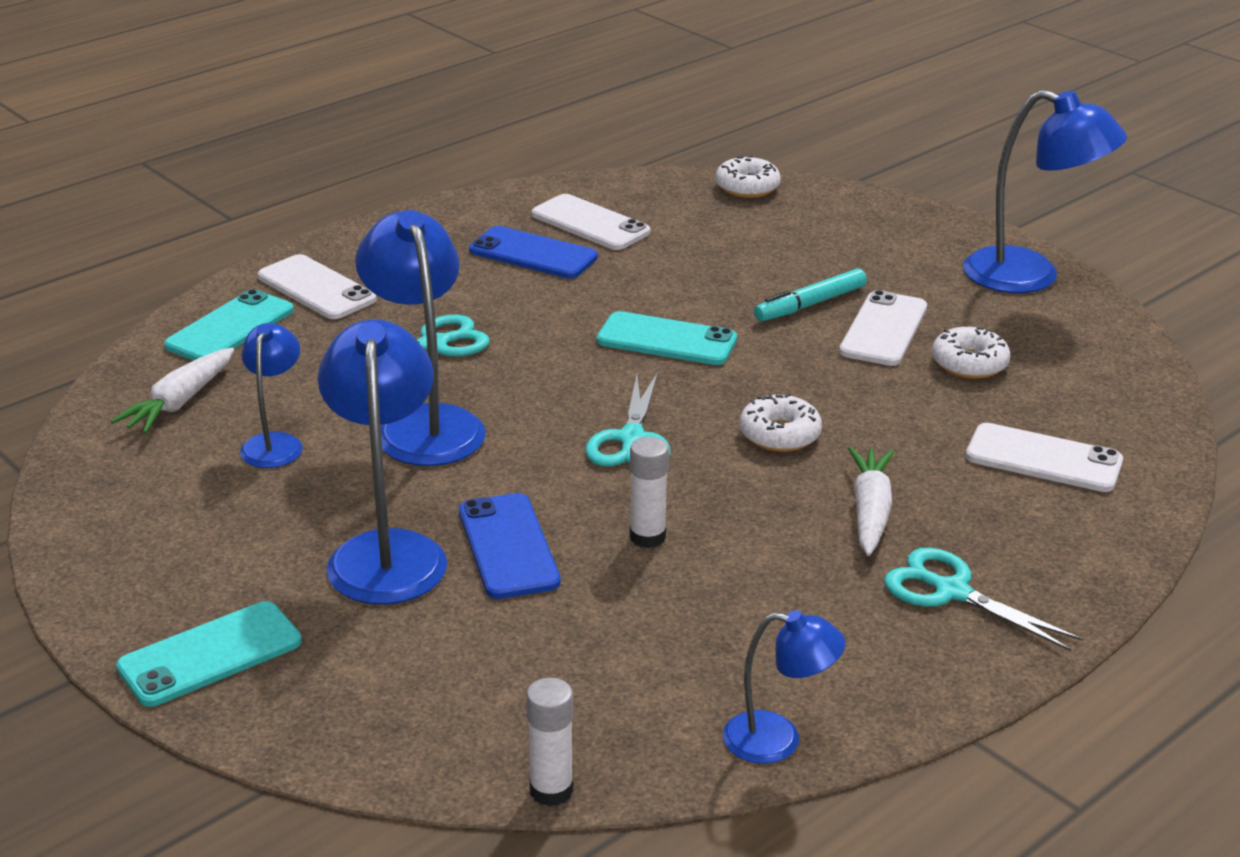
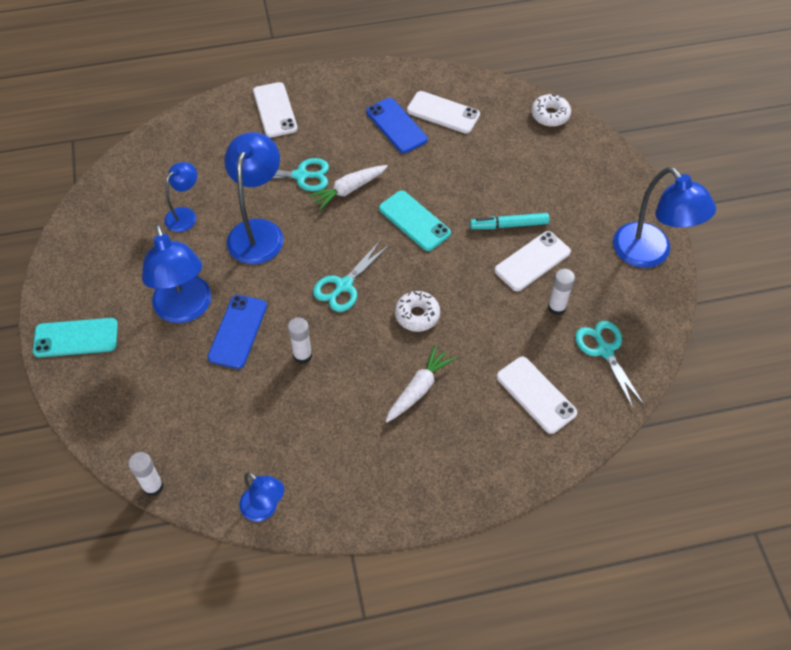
camera: 30 degrees right, 25 degrees up
white carrot [110,348,234,434] -> white carrot moved to [308,165,388,210]
turquoise phone [164,289,294,361] -> none
blue lamp [318,319,447,605] -> blue lamp turned 135 degrees clockwise [142,224,212,323]
white phone [532,194,650,250] -> white phone turned 45 degrees counterclockwise [407,91,480,134]
turquoise scissors [884,548,1083,651] -> turquoise scissors moved to [575,321,644,408]
white donut [932,327,1010,379] -> white glue stick [548,269,575,316]

